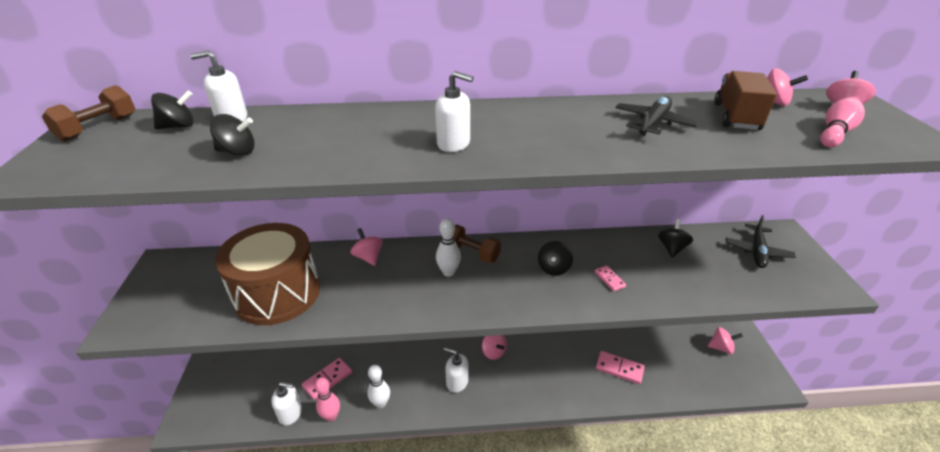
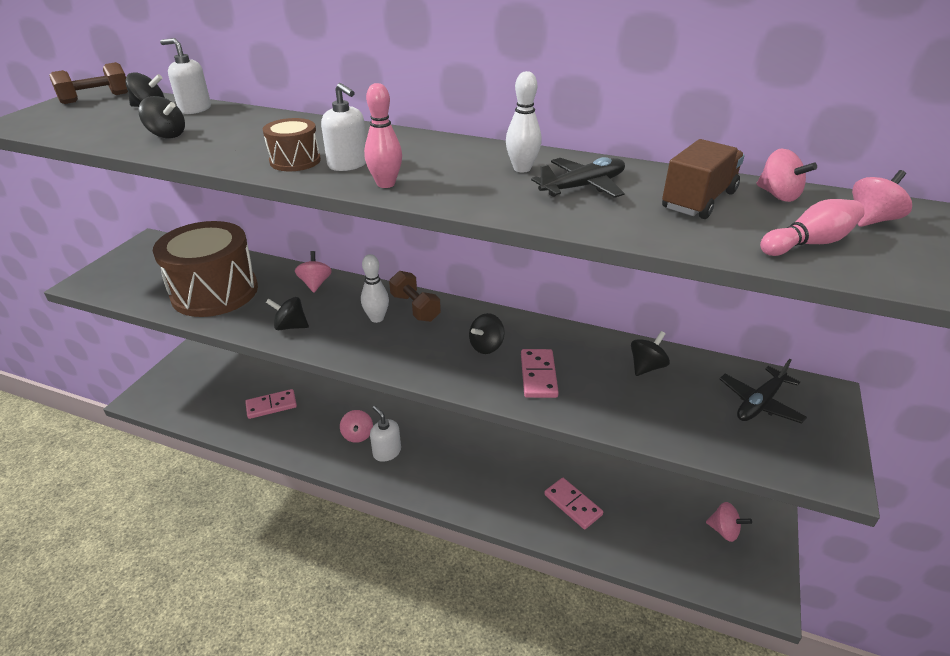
camera: 25 degrees right, 0 degrees up
white soap dispenser [271,382,302,425] -> none
pink bowling pin [315,378,340,422] -> pink bowling pin moved to [364,83,402,188]
white bowling pin [367,365,390,408] -> white bowling pin moved to [506,71,542,172]
pink spinning top [482,335,507,360] -> pink spinning top moved to [340,410,373,443]
pink domino [595,266,626,292] -> pink domino [521,349,559,398], size x1.70
none -> brown drum [263,118,321,171]
none -> black spinning top [266,297,309,330]

